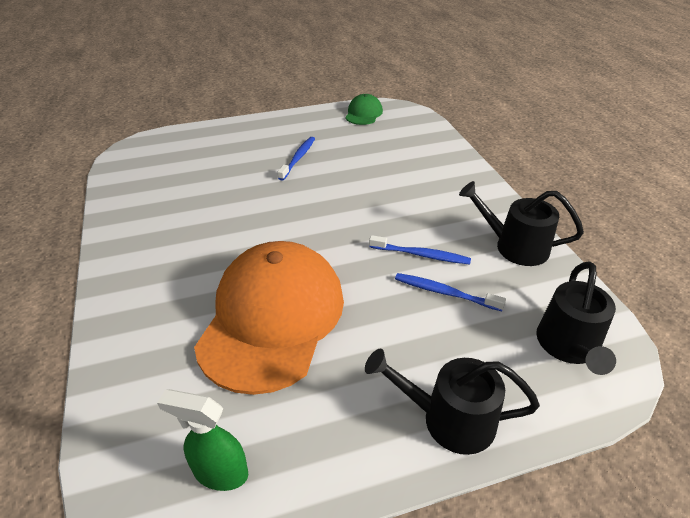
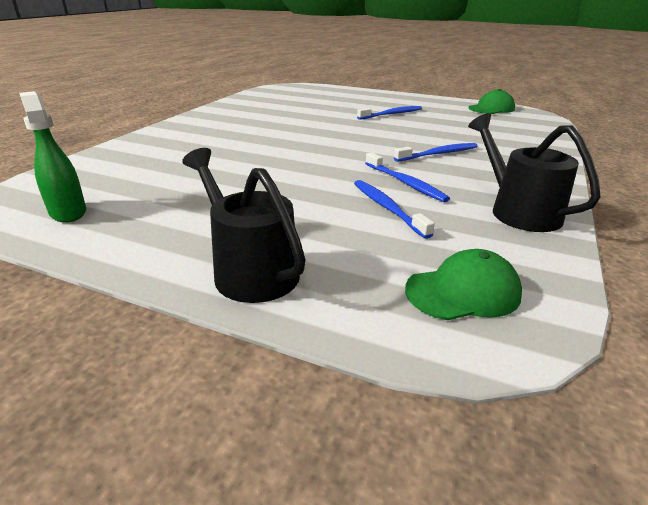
camera: 40 degrees right, 10 degrees down
orange cap [194,241,344,395] -> none
black watering can [536,262,616,375] -> green cap [405,249,522,320]
none -> blue toothbrush [394,143,478,162]

